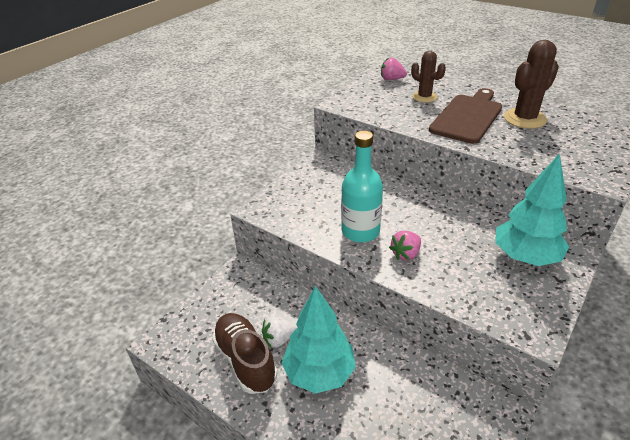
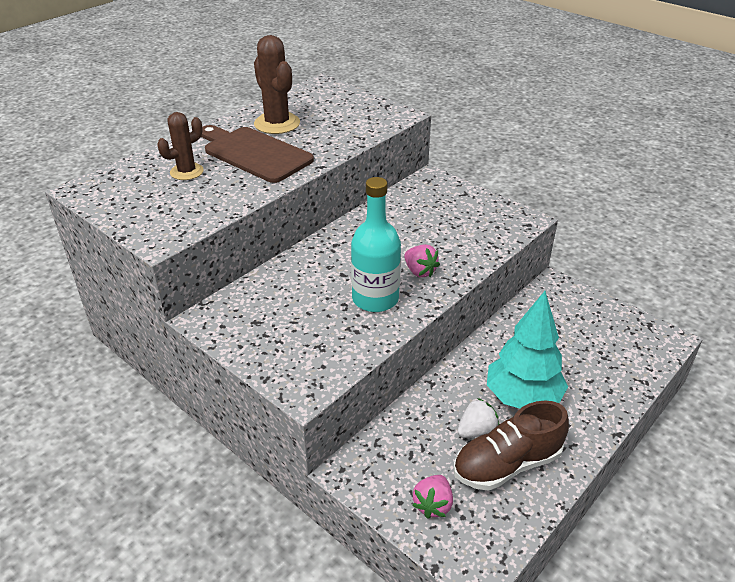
camera: 85 degrees left, 0 degrees up
white strawberry [262,317,297,348] -> white strawberry turned 105 degrees counterclockwise [458,398,499,438]
pink strawberry [381,57,407,80] -> pink strawberry moved to [412,475,453,519]
turquoise tree [495,153,569,266] -> none

